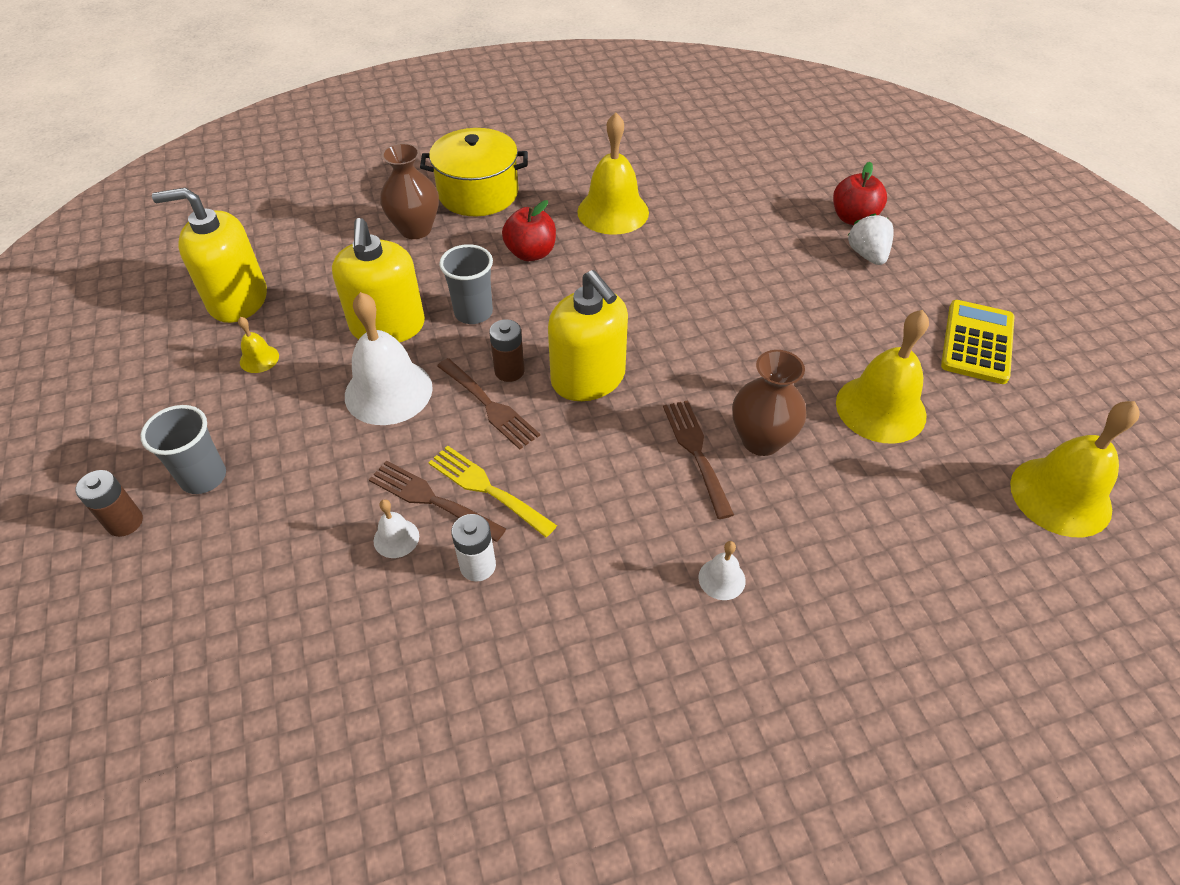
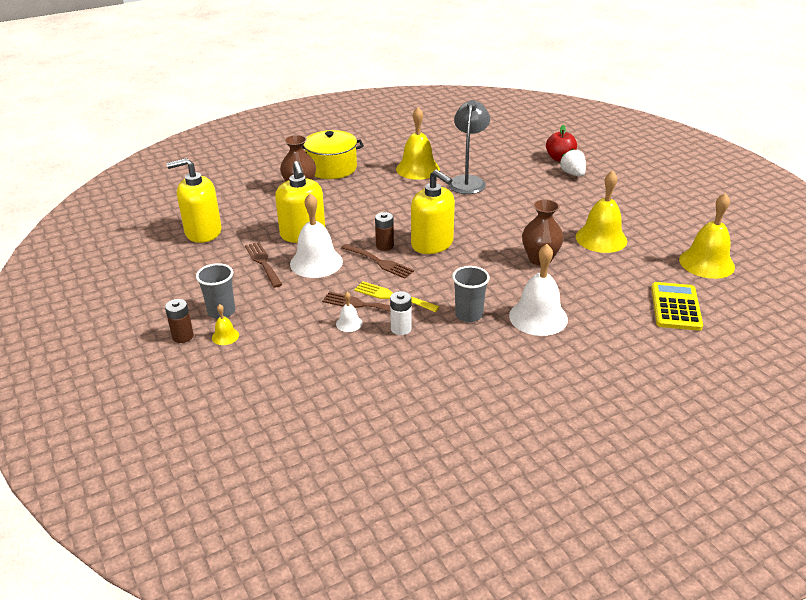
camera: 10 degrees left, 15 degrees down
yellow bell [238,317,279,373] -> yellow bell moved to [212,304,239,345]
grey cup [439,244,493,324] -> grey cup moved to [452,266,490,322]
red apple [502,200,556,261] -> none
brown fork [663,400,734,519] -> brown fork moved to [245,242,282,288]
white bell [698,541,746,600] -> white bell [509,244,568,336], size x2.20
yellow calculator [941,300,1015,384] -> yellow calculator moved to [651,282,703,331]
none -> grey lamp [448,100,490,194]

